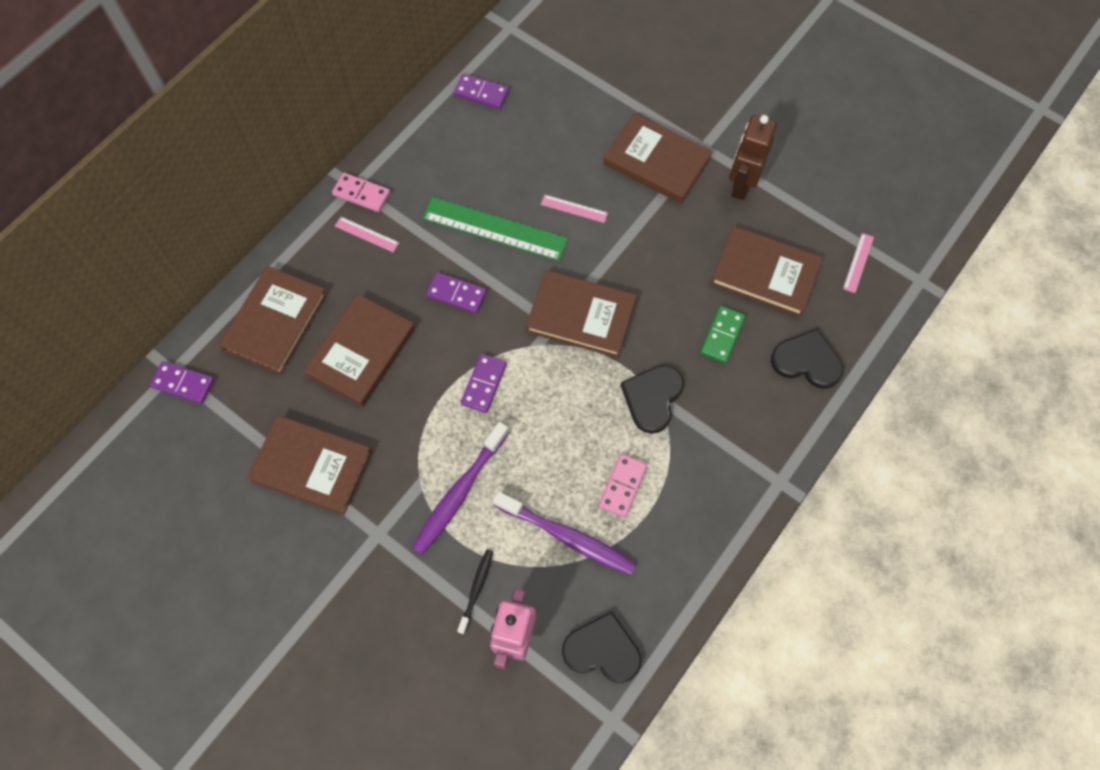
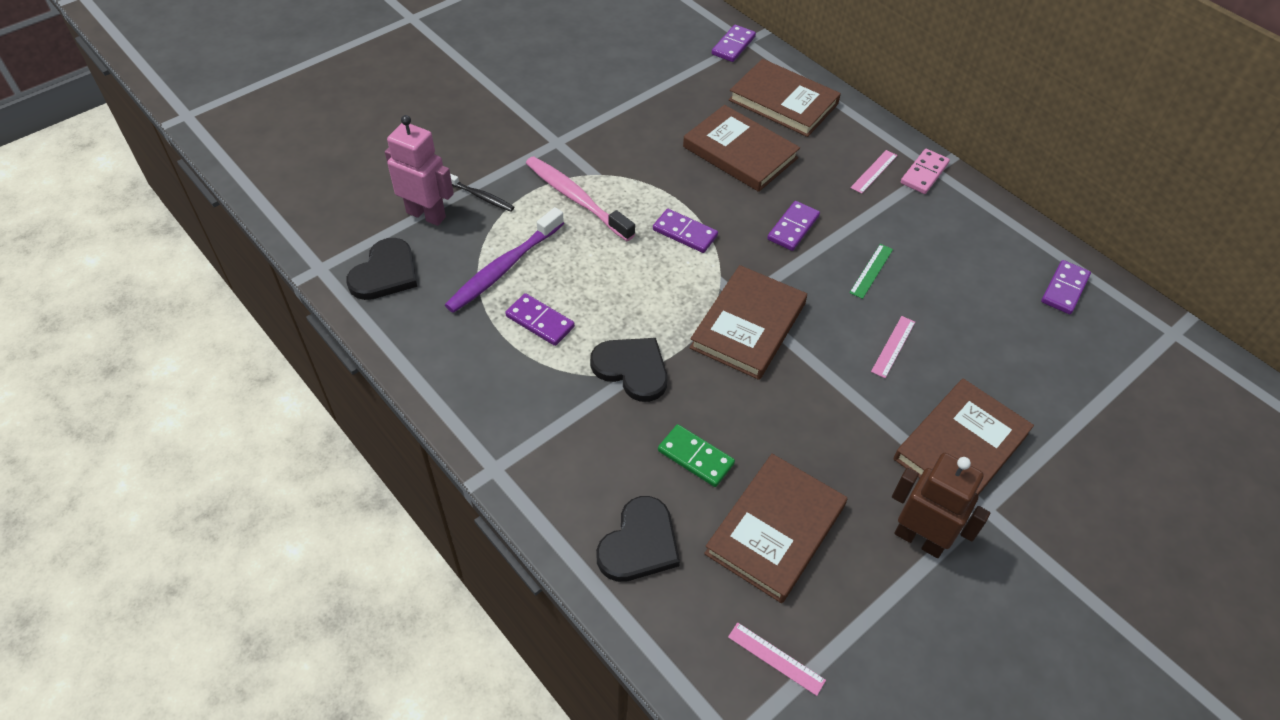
camera: 100 degrees right, 15 degrees down
brown book [247,415,372,515] -> none
purple toothbrush [412,422,509,555] -> pink toothbrush [526,156,635,241]
green ruler [422,197,568,261] -> green ruler [849,244,893,299], size x0.46
pink domino [599,454,647,518] -> purple domino [505,293,575,346]

